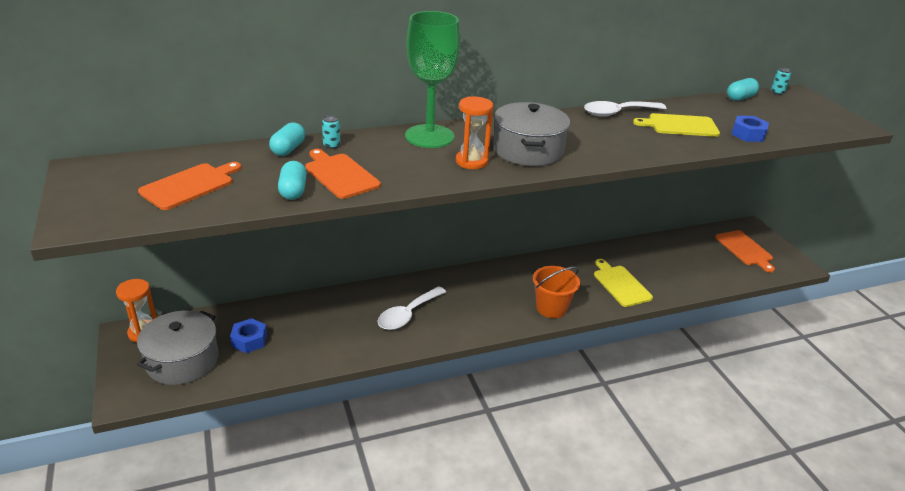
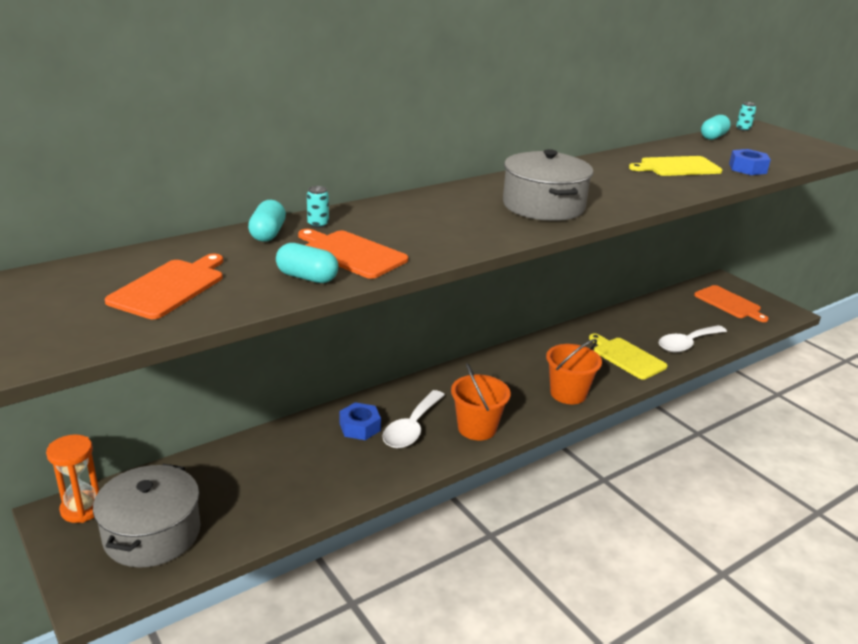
camera: 15 degrees left, 5 degrees down
blue nut [230,318,267,353] -> blue nut moved to [340,402,381,440]
turquoise capsule [278,161,307,200] -> turquoise capsule turned 45 degrees counterclockwise [276,243,338,283]
green goblet [405,11,460,148] -> none
orange hourglass [456,96,493,169] -> none
white spoon [584,101,666,117] -> white spoon moved to [659,325,727,353]
none -> orange bucket [451,363,511,440]

